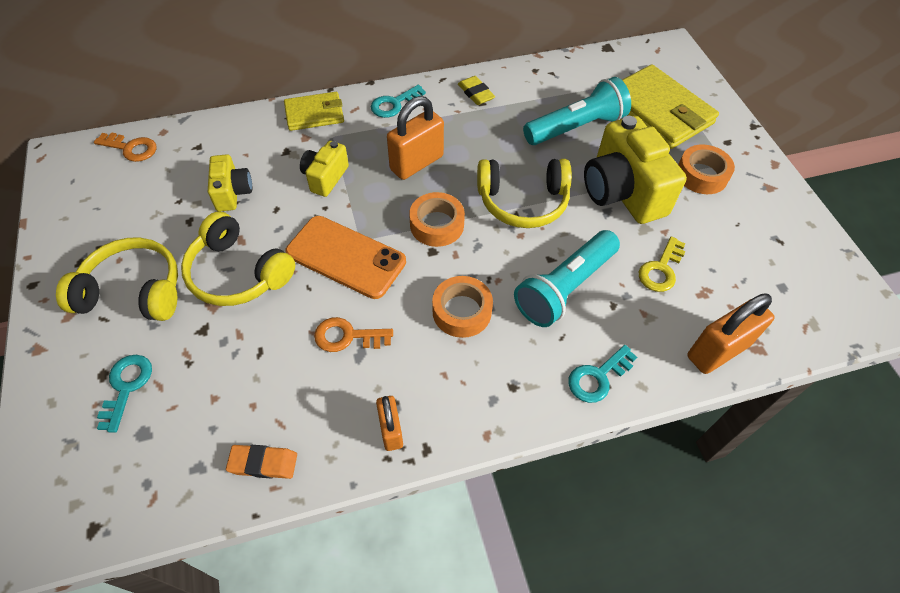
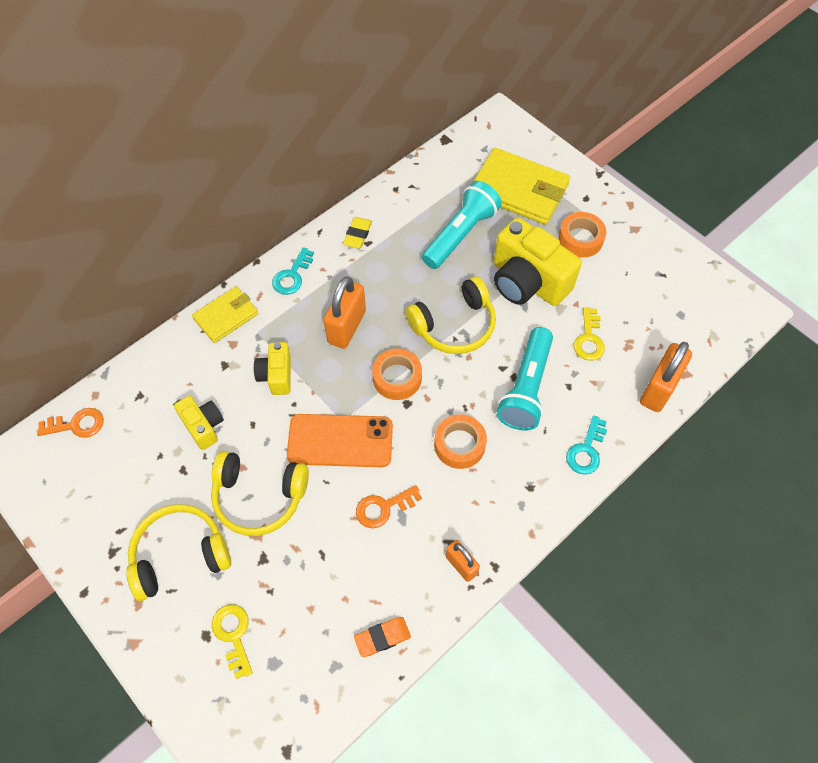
camera: 25 degrees left, 5 degrees up
turquoise key [97,355,152,433] -> yellow key [212,604,253,679]
yellow eraser [458,76,495,105] -> yellow eraser turned 75 degrees clockwise [343,217,372,249]

